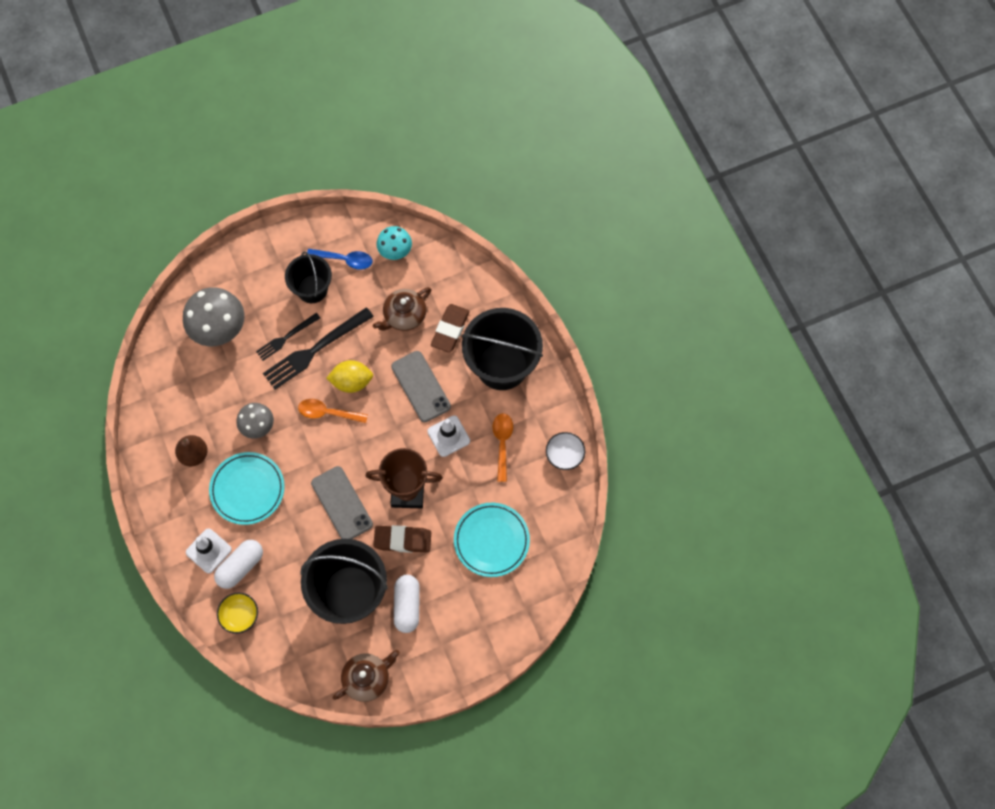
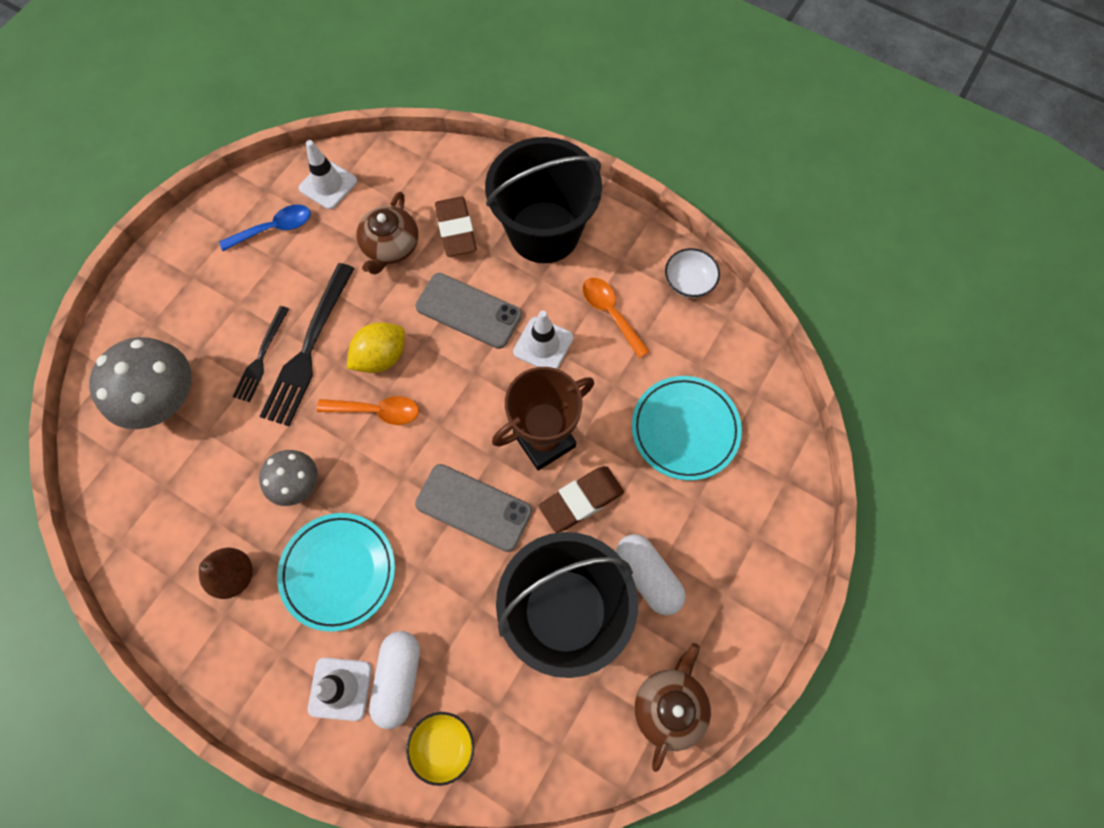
camera: 35 degrees left, 0 degrees up
black bucket [285,252,332,303] -> none
orange spoon [298,399,368,423] -> orange spoon turned 150 degrees counterclockwise [317,396,419,425]
turquoise mushroom [376,226,412,260] -> white traffic cone [299,140,357,210]

